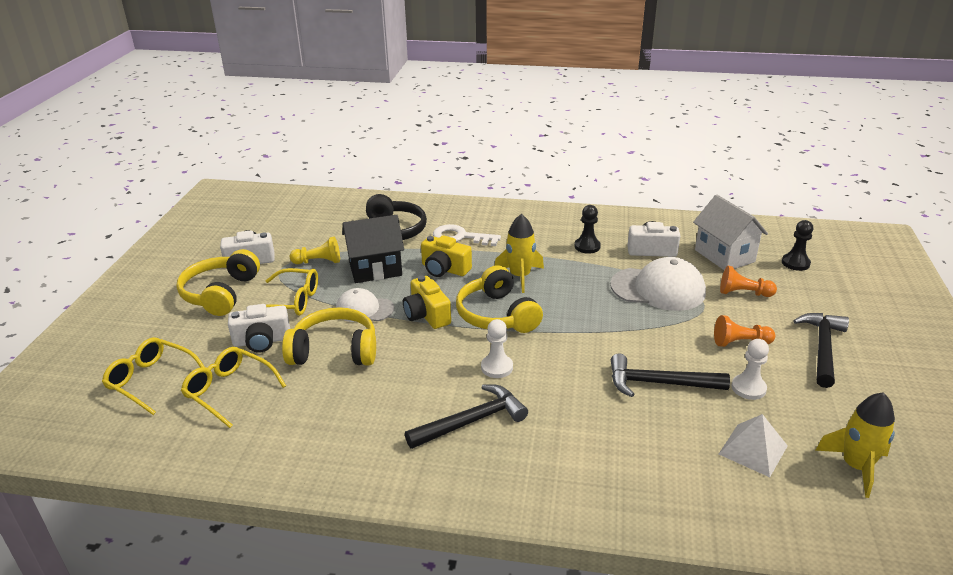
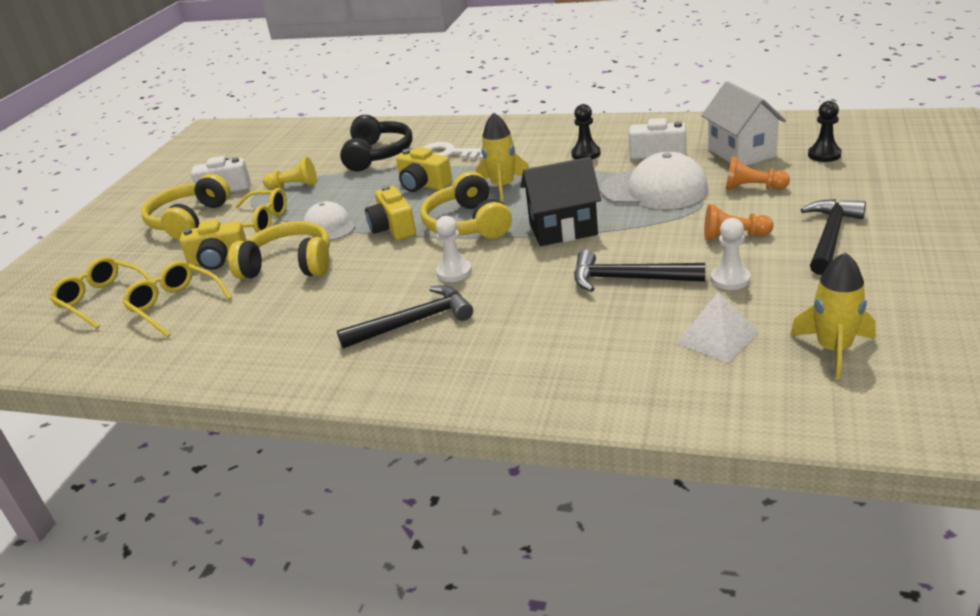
camera: 10 degrees right, 0 degrees up
white camera [228,304,290,353] -> yellow camera [179,220,247,270]
white cap [336,288,394,322] -> white cap turned 45 degrees clockwise [304,201,356,241]
black house [342,215,404,283] -> black house moved to [520,157,601,246]

